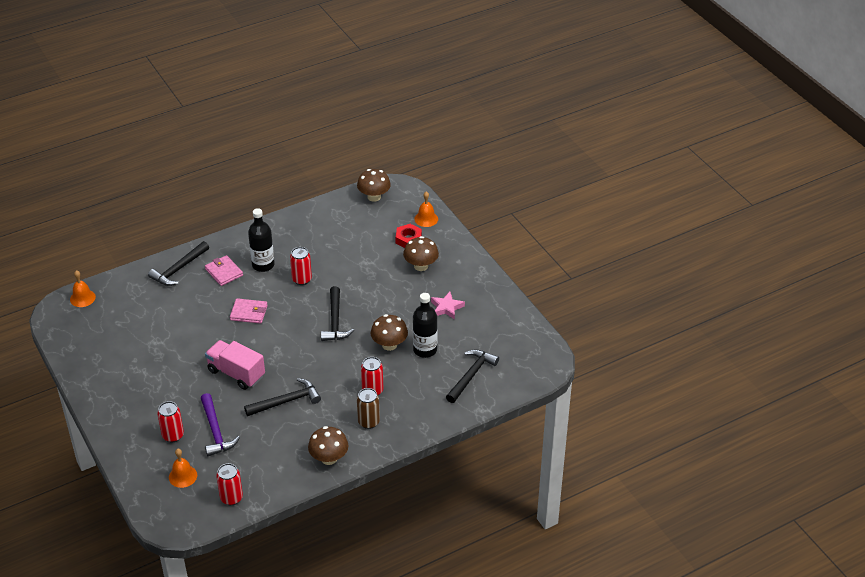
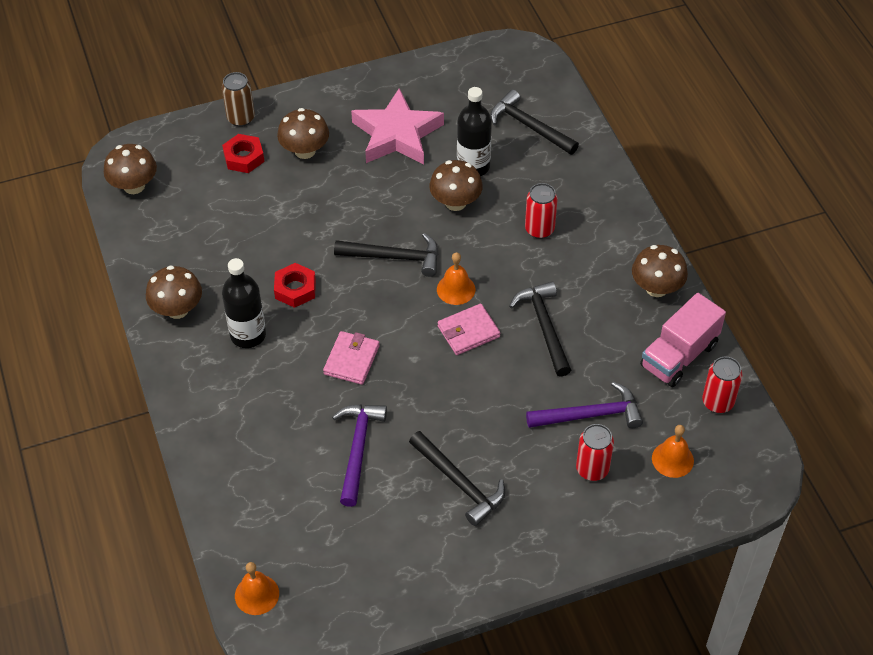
camera: 80 degrees left, 10 degrees up
black hammer [148,241,209,286] -> black hammer moved to [409,431,505,526]
pink wallet [205,255,243,286] -> pink wallet moved to [438,304,500,355]
pink truck [205,340,265,390] -> pink truck moved to [640,293,726,387]
red can [290,247,312,285] -> red nut [274,263,316,308]
brown can [357,388,380,429] -> brown can moved to [222,72,255,127]
orange bell [414,192,438,227] -> orange bell moved to [437,252,475,305]
pink star [431,292,465,319] -> pink star [351,88,444,164], size x1.90
none -> brown mushroom [146,265,202,319]
none -> purple hammer [332,405,387,507]

